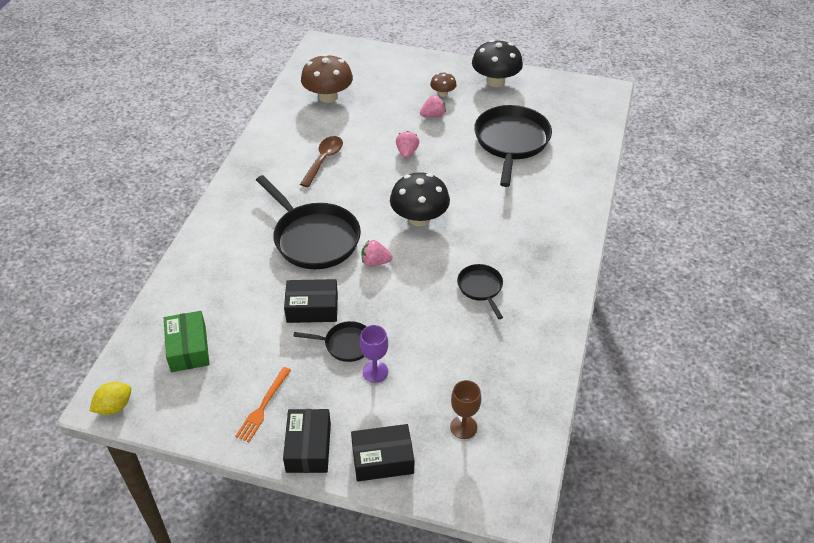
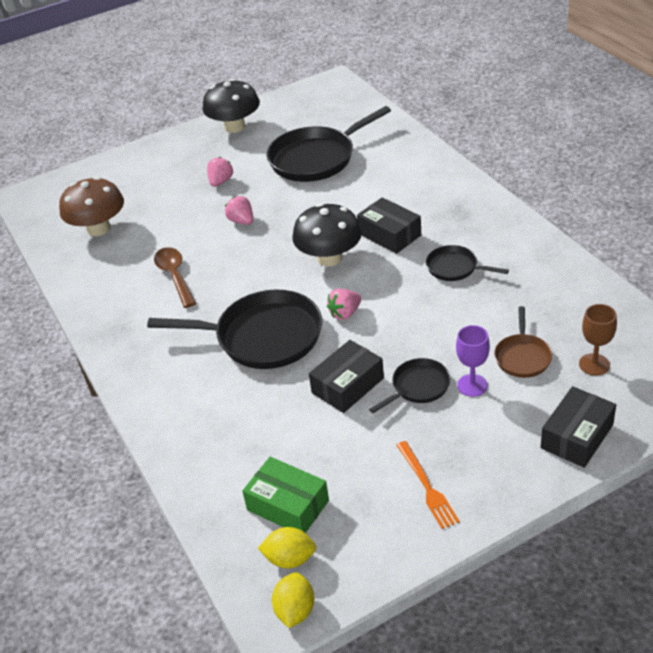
camera: 40 degrees left, 5 degrees down
black box [283,409,331,473] -> black box moved to [357,197,421,254]
brown mushroom [430,73,457,97] -> none
black pan [474,105,552,187] -> black pan turned 90 degrees counterclockwise [267,106,391,182]
none -> yellow lemon [258,527,316,569]
none -> brown pan [494,306,552,378]

